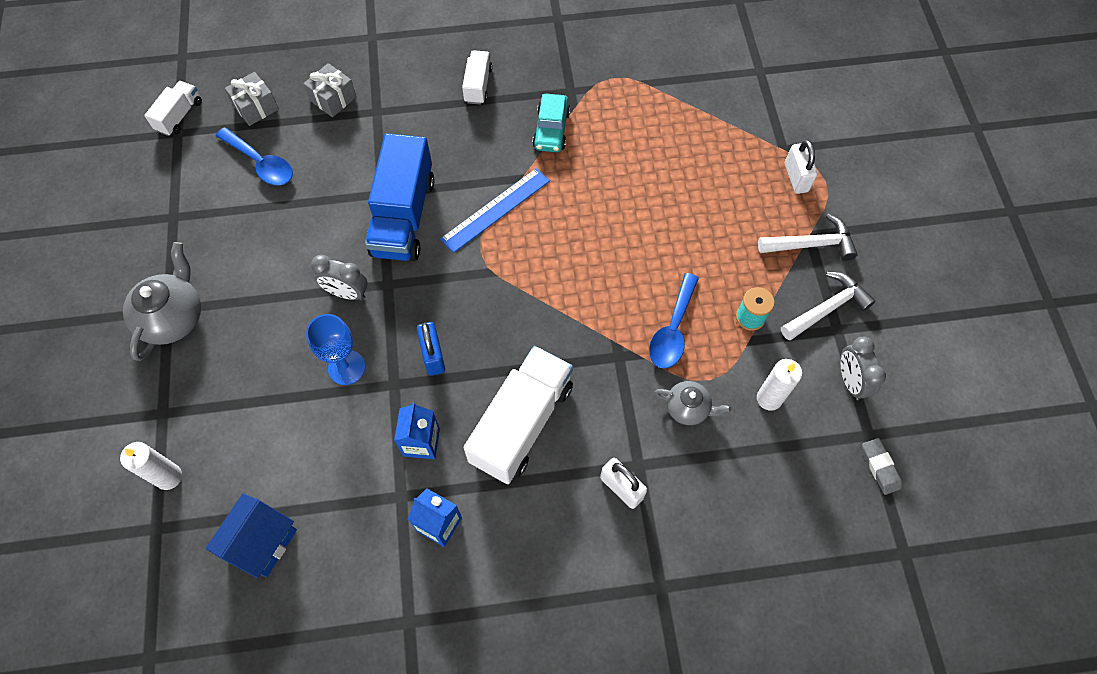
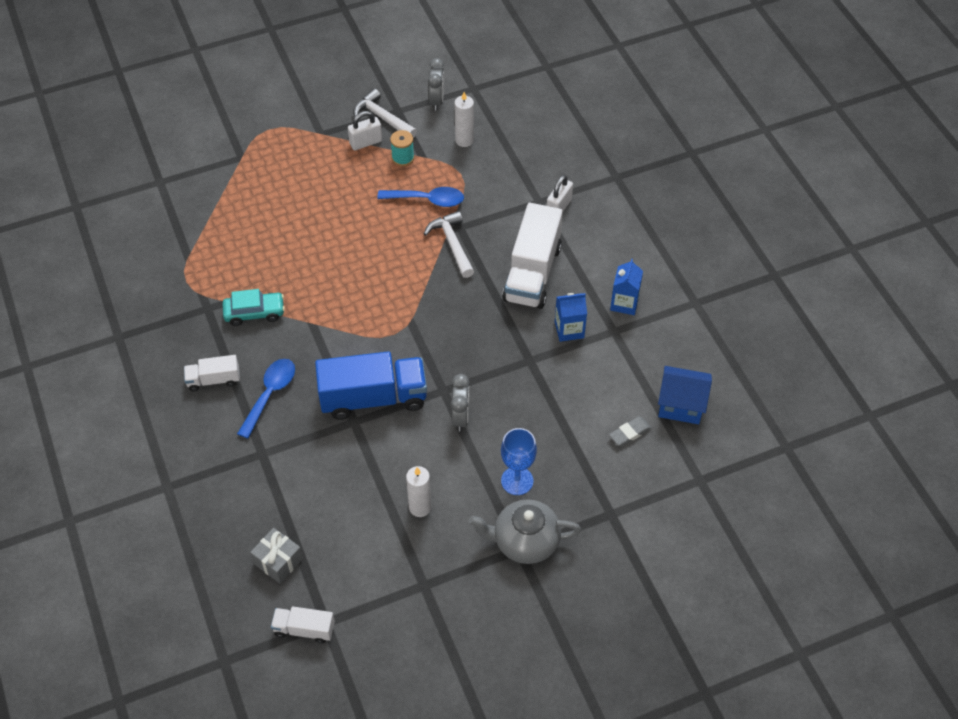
camera: 105 degrees left, 10 degrees down
white candle [120,442,182,490] -> white candle moved to [406,466,431,517]
blue spoon [216,127,293,185] -> blue spoon moved to [237,359,295,439]
grey gift [303,63,357,117] -> none
blue goblet [306,314,365,385] -> blue goblet moved to [501,428,537,495]
blue padlock [417,322,445,376] -> none
blue ruler [440,168,550,253] -> none
white truck [464,346,573,484] -> white truck turned 90 degrees counterclockwise [502,203,563,309]
grey teapot [654,381,731,425] -> none
white hammer [758,214,858,261] -> white hammer moved to [424,211,474,278]
white padlock [785,140,818,194] -> white padlock moved to [348,111,382,150]
grey clock [840,337,886,400] -> grey clock turned 60 degrees counterclockwise [428,58,445,111]
grey eraser [862,438,902,495] -> grey eraser moved to [609,416,651,446]

